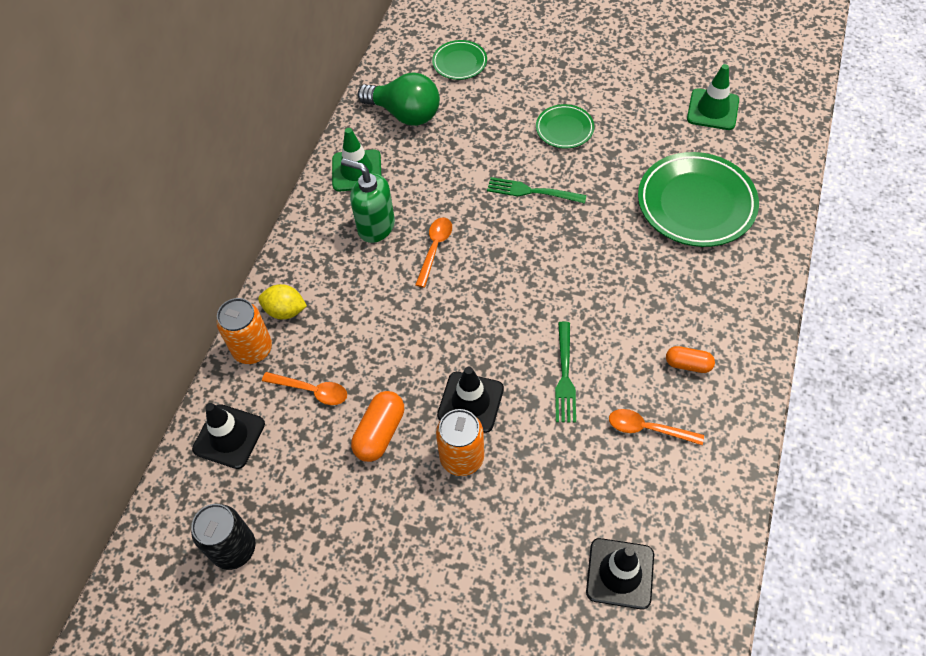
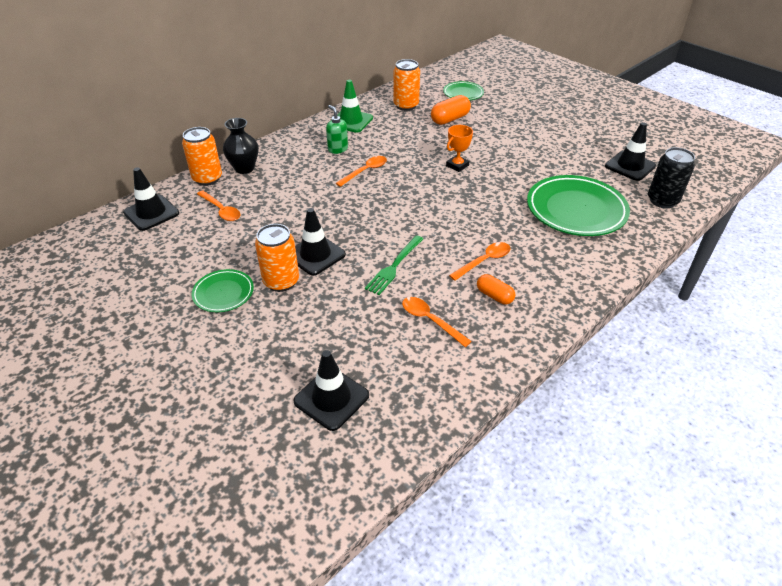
camera: 25 degrees right, 15 degrees down
black can [191,504,256,570] -> black can moved to [648,147,695,208]
yellow lemon [258,284,307,319] -> black vase [223,118,258,174]
green soap dispenser [341,158,395,243] -> green soap dispenser [326,105,348,154], size x0.65
orange capsule [351,391,404,462] -> orange capsule moved to [431,95,471,125]
green light bulb [358,72,440,126] -> orange can [393,59,420,111]
green fork [487,177,587,204] -> orange trophy [446,125,473,172]
green plate [536,104,594,148] -> green plate moved to [192,269,254,312]
green traffic cone [687,64,739,130] -> black traffic cone [605,122,656,181]
none -> orange spoon [449,242,511,281]

